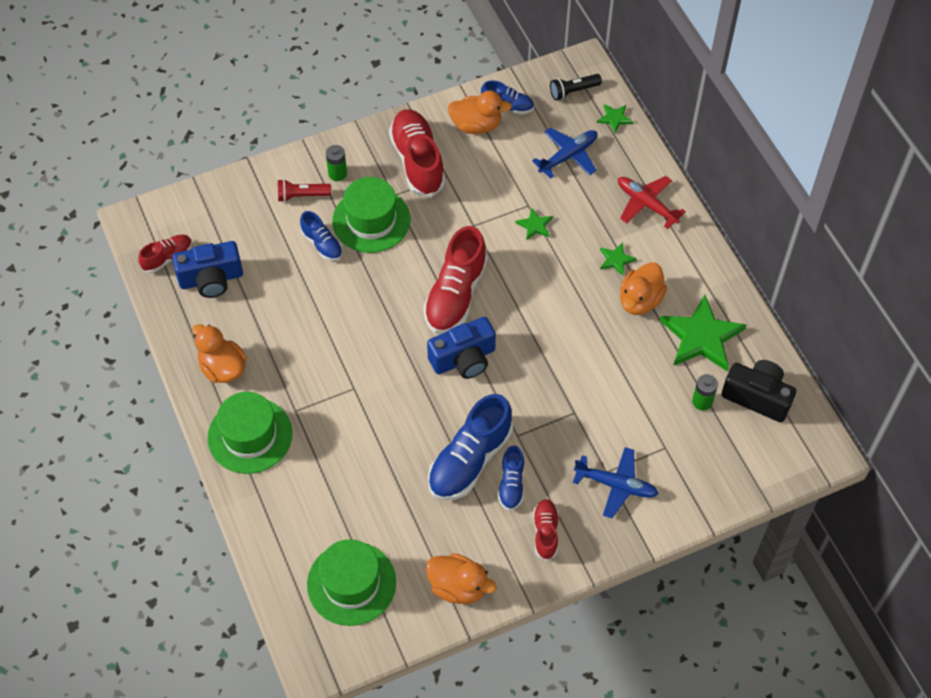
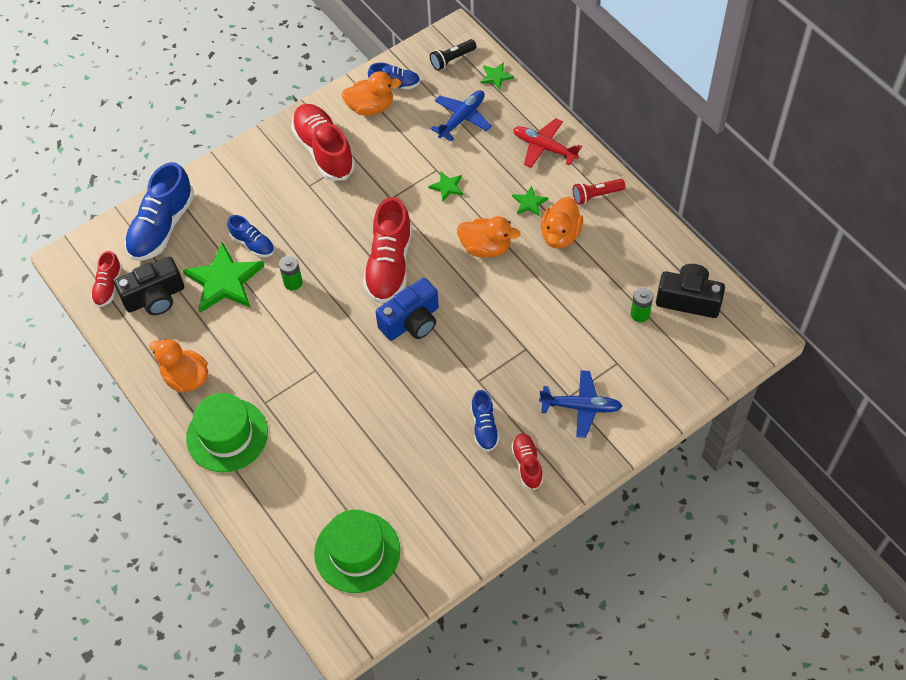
camera: 10 degrees left, 0 degrees up
red shoe [138,235,192,273] -> red shoe turned 150 degrees clockwise [91,251,122,307]
blue camera [172,241,243,298] -> black camera [114,257,184,315]
red flashlight [278,179,331,202] -> red flashlight moved to [573,179,625,205]
green battery [326,145,347,181] -> green battery moved to [279,256,302,291]
green hat [332,177,410,253] -> none
orange duck [426,553,497,604] -> orange duck moved to [457,216,521,257]
blue shoe [428,394,513,500] -> blue shoe moved to [124,162,194,261]
green star [659,294,747,371] -> green star moved to [183,242,264,313]

